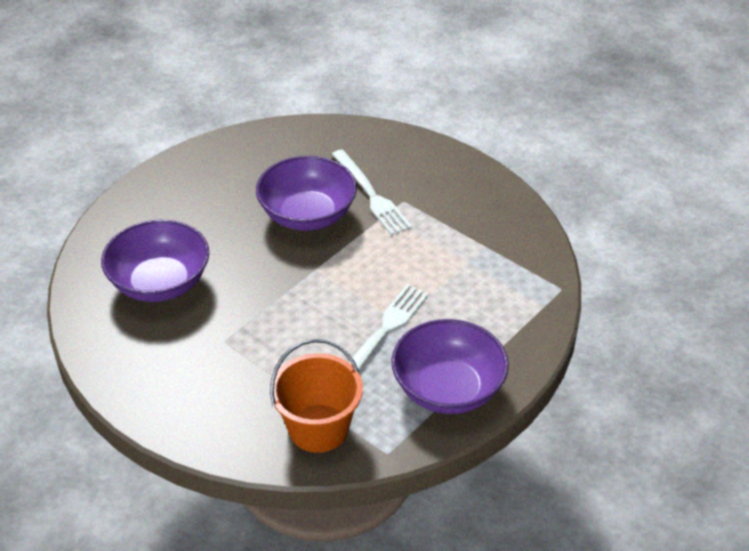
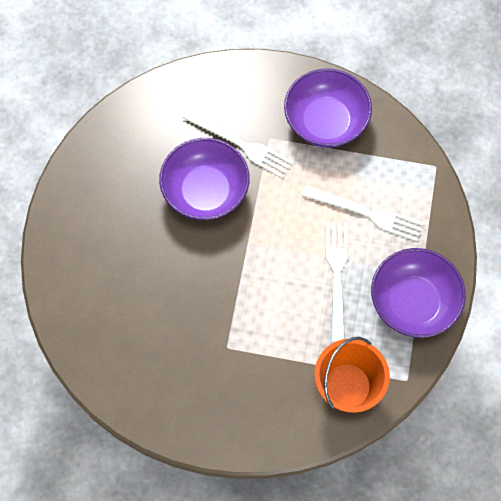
camera: 30 degrees left, 25 degrees up
purple bowl [101,220,209,302] -> purple bowl moved to [284,68,372,148]
none -> white fork [302,185,423,242]

